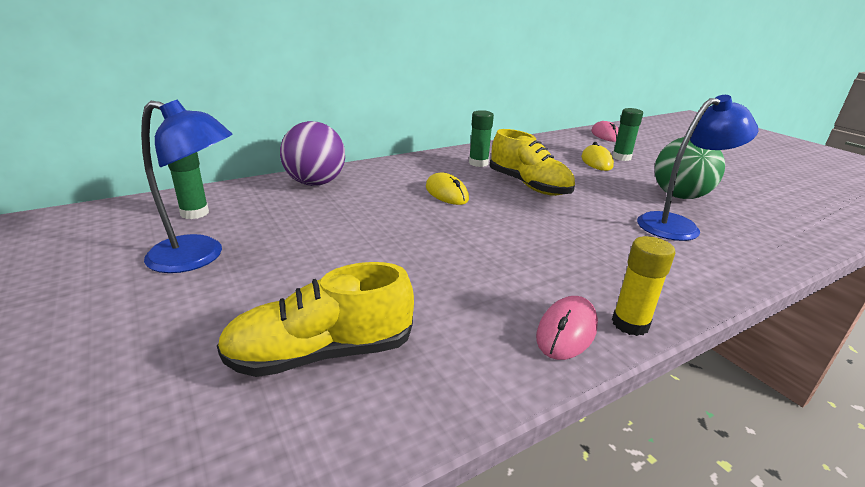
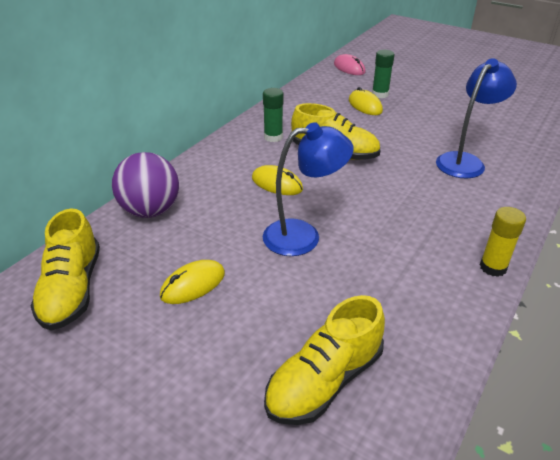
camera: 25 degrees left, 10 degrees up
blue lamp [141,100,233,273] -> blue lamp moved to [263,122,354,256]
green glue stick [168,152,209,219] -> yellow shoe [31,209,100,331]
pink mouse [536,296,598,360] -> none
green ball [655,137,725,199] -> none
none -> yellow mouse [160,260,225,304]

